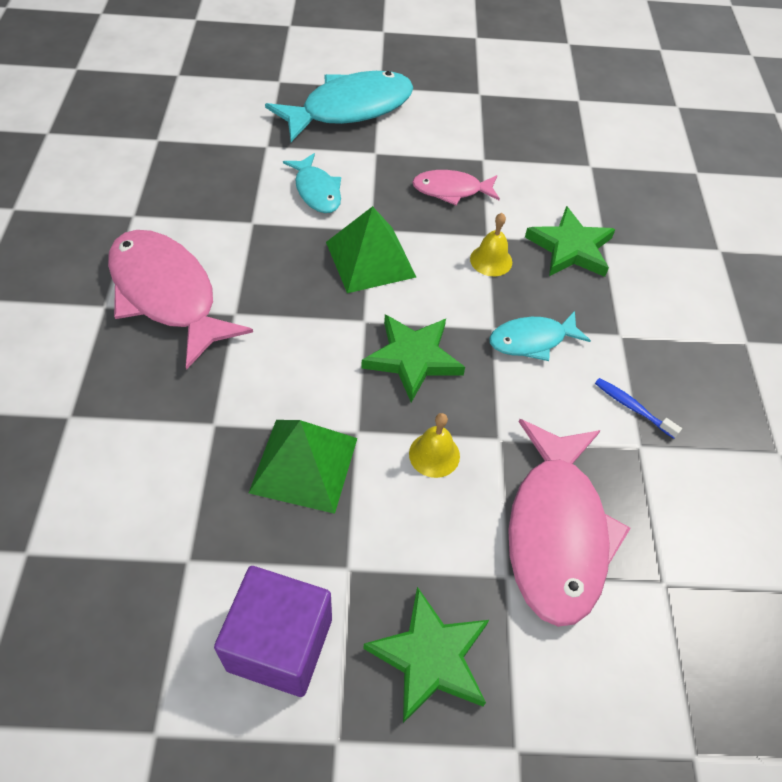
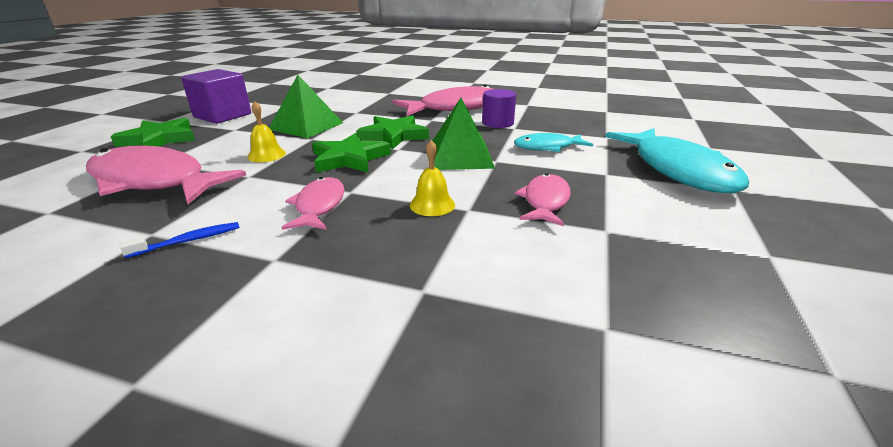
camera: 110 degrees right, 25 degrees down
turquoise fish [489,311,591,361] -> pink fish [282,177,344,230]
green star [525,206,616,277] -> green star moved to [356,115,429,149]
none -> purple cylinder [482,89,516,128]

